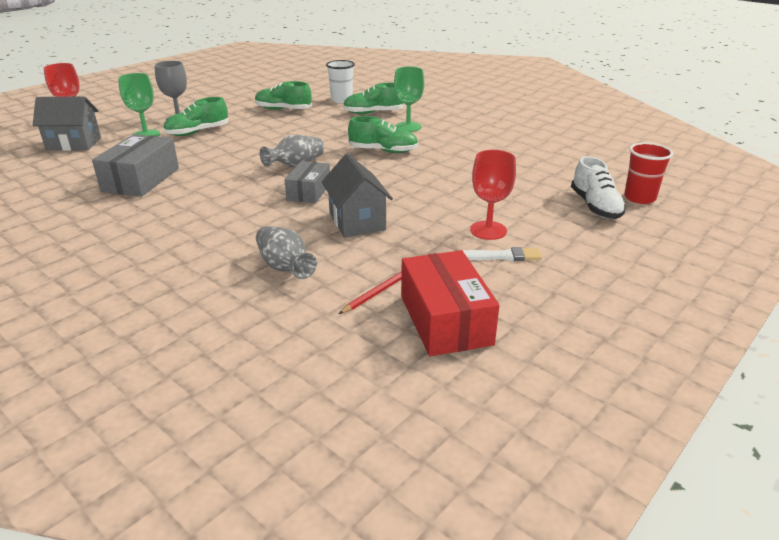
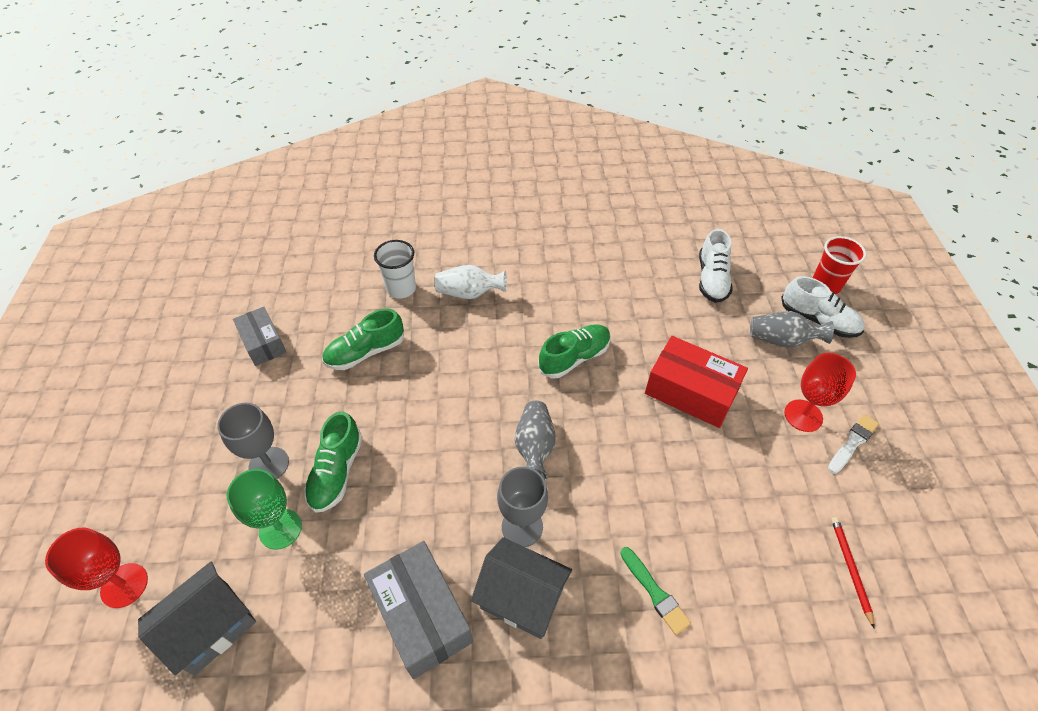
camera: 45 degrees left, 20 degrees up
grey vase [256,226,317,279] -> grey vase moved to [750,311,834,348]
grey box [285,161,330,203] -> grey box moved to [233,307,287,366]
grey house [321,154,393,237] -> grey house moved to [471,537,572,639]
green shoe [343,83,404,114] -> white vase [434,265,507,299]
green goblet [394,67,424,132] -> none
red box [401,250,500,356] -> red box moved to [645,336,748,428]
none -> grey goblet [497,467,548,547]
none -> green brush [620,547,691,635]
none -> white shoe [699,229,733,303]

